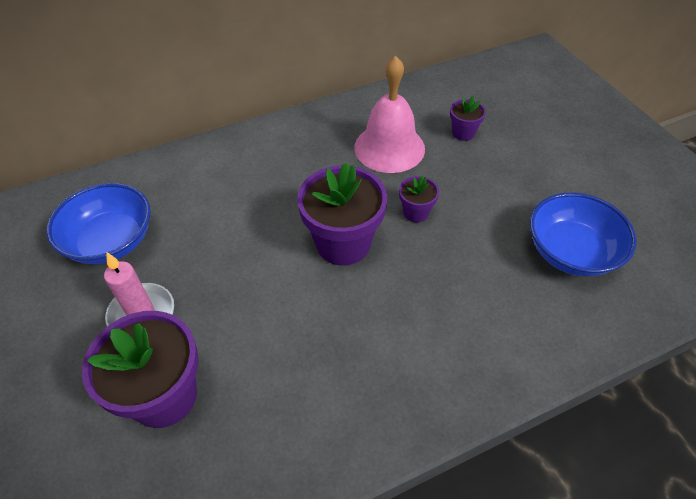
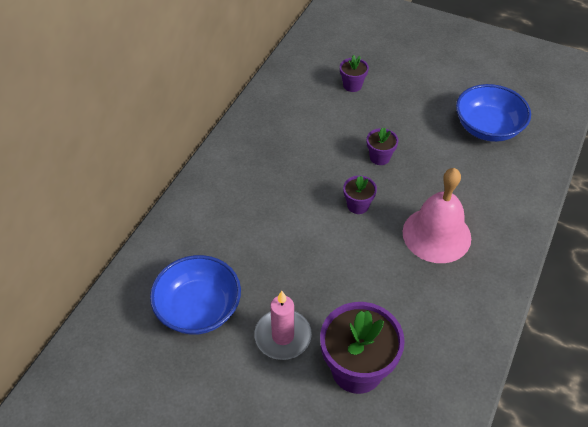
camera: 40 degrees left, 0 degrees up
purple flower pot [297,162,387,266] -> purple flower pot [343,176,377,214], size x0.49
pink bell [354,56,425,173] -> pink bell moved to [403,168,471,263]

